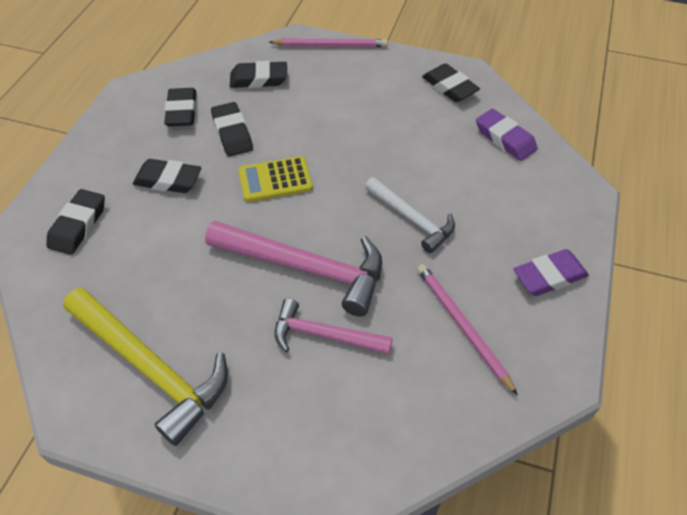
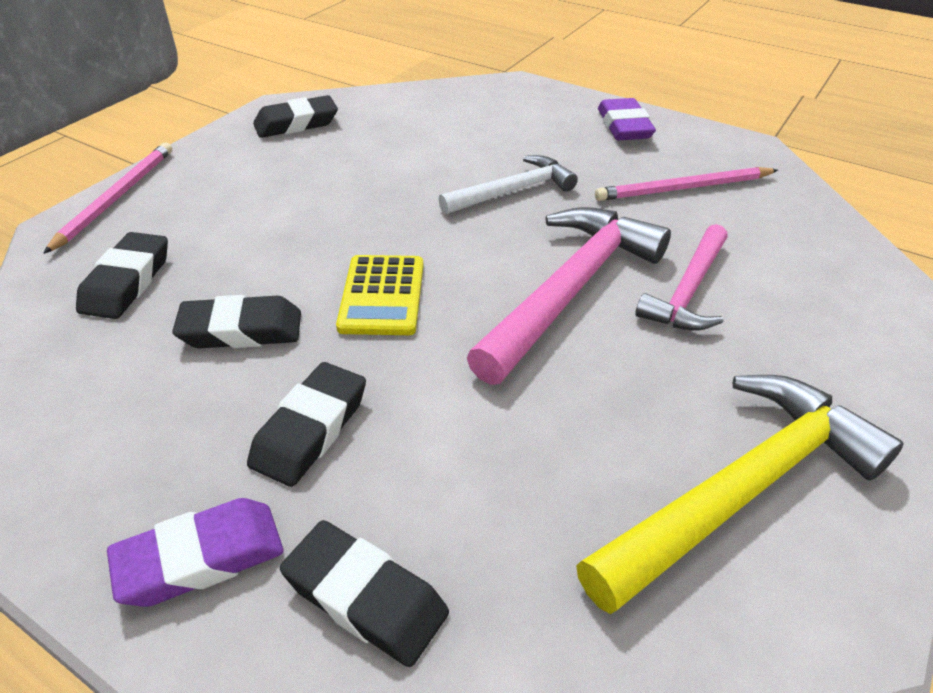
camera: 75 degrees left, 10 degrees down
black eraser [164,88,196,126] -> none
purple eraser [476,109,538,161] -> purple eraser moved to [107,498,284,607]

